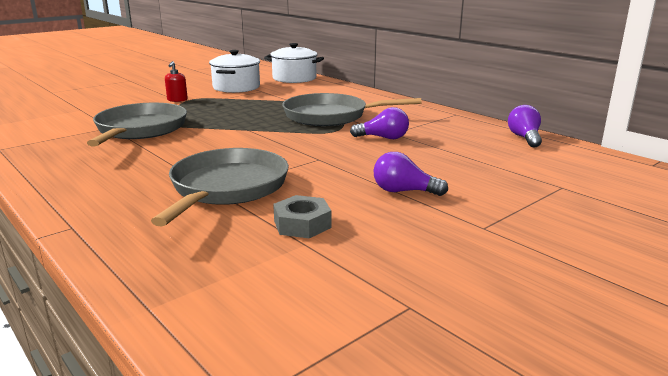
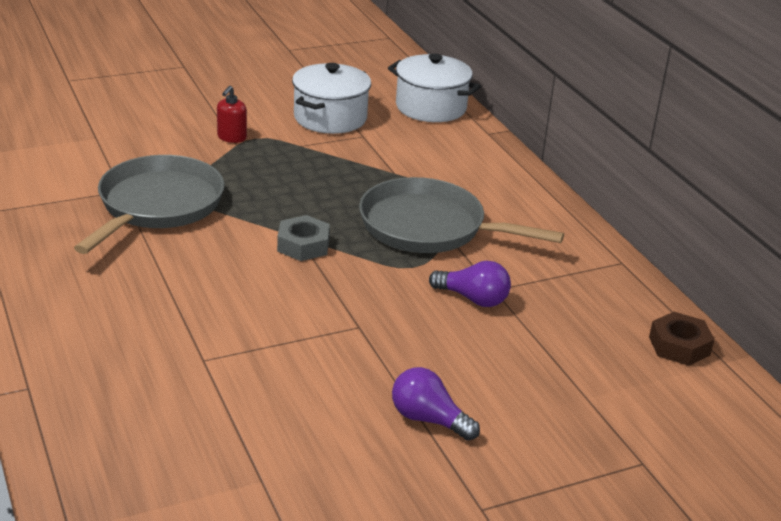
camera: 15 degrees right, 10 degrees up
grey pan [151,148,289,227] -> none
grey nut [273,195,331,238] -> grey nut moved to [277,215,330,261]
purple light bulb [508,105,542,148] -> brown nut [649,312,715,366]

